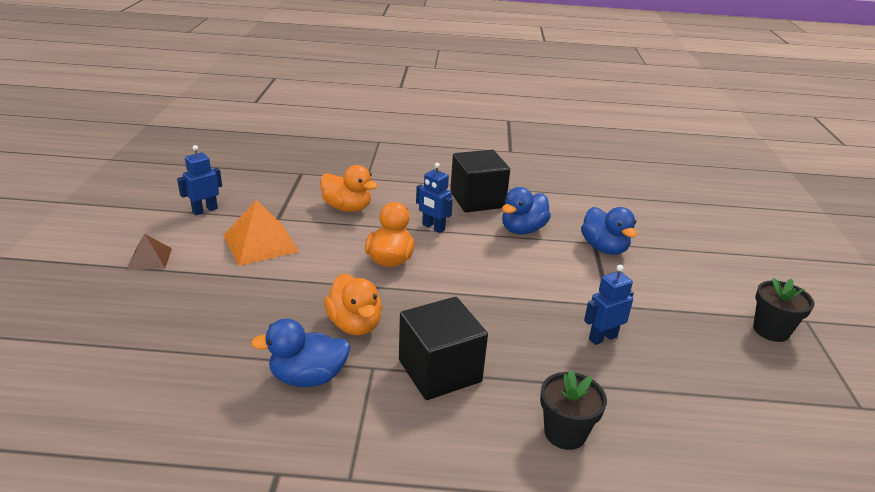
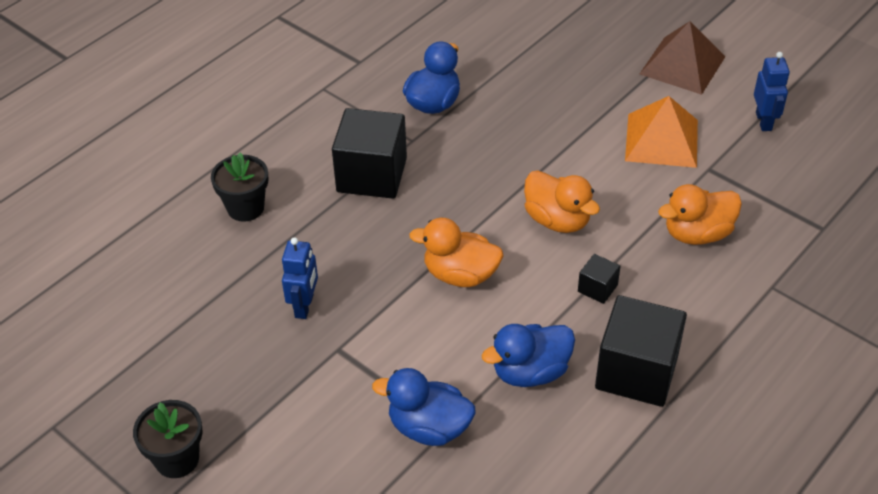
camera: 130 degrees right, 15 degrees up
brown pyramid [127,234,172,270] -> brown pyramid [640,21,726,95], size x1.76
orange duck [324,274,382,335] -> orange duck moved to [409,218,503,287]
blue robot [416,163,453,233] -> black cube [578,254,621,304]
blue duck [502,187,551,234] -> blue duck turned 105 degrees counterclockwise [482,324,575,387]

